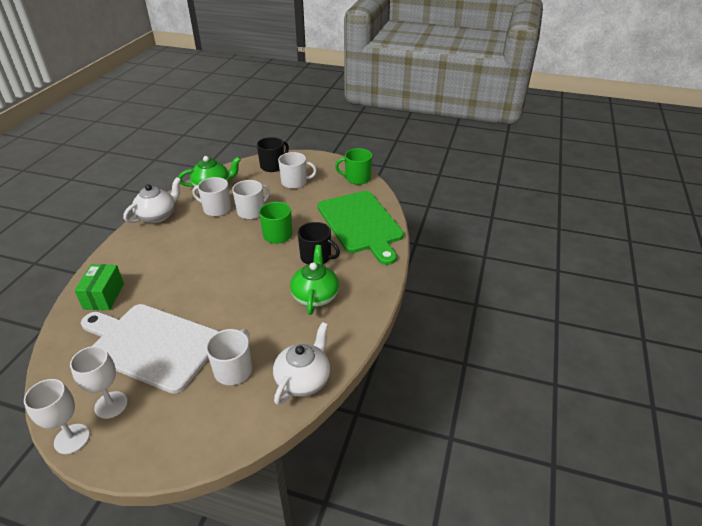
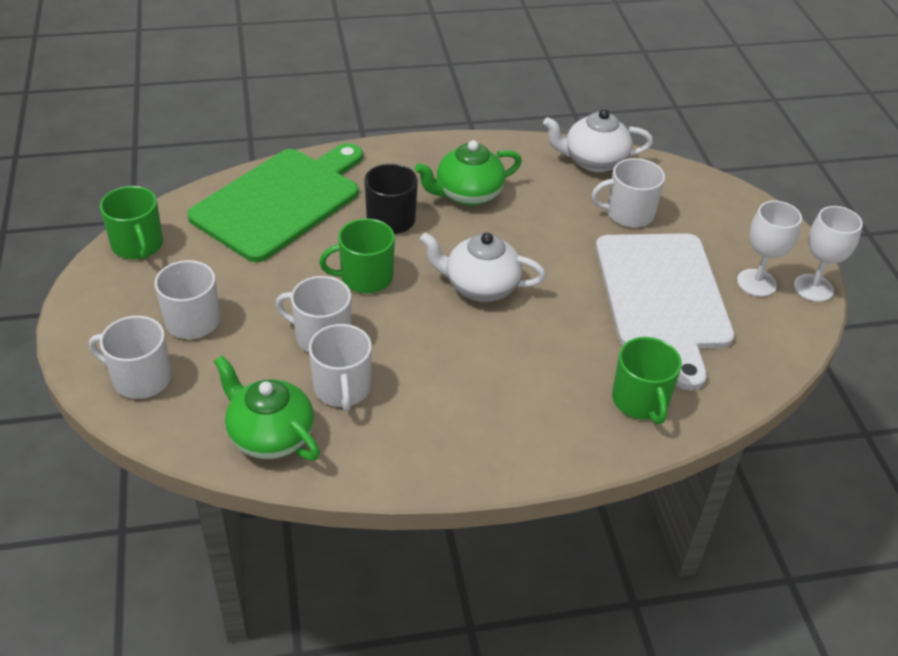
camera: 120 degrees left, 5 degrees up
green box [74,264,124,310] -> green mug [612,337,682,424]
white teapot [123,177,181,223] -> white teapot moved to [420,232,546,302]
black mug [257,137,289,172] -> white mug [89,316,172,399]

